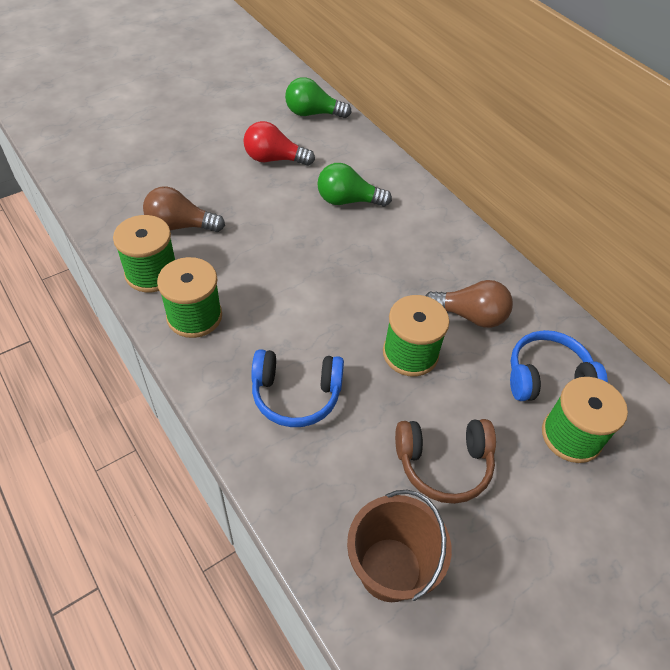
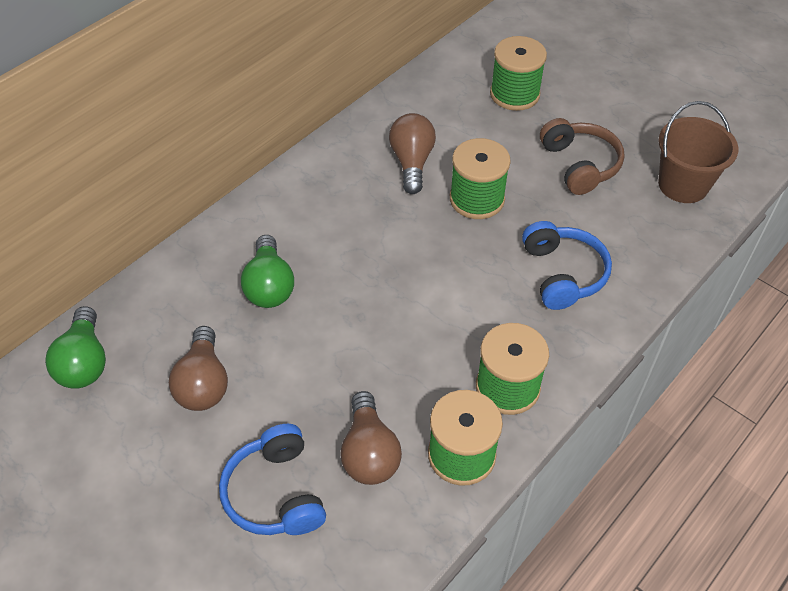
camera: 100 degrees left, 0 degrees up
red light bulb [243,121,315,166] -> brown light bulb [169,326,228,411]
blue headphones [510,330,608,401] -> blue headphones moved to [219,424,326,535]

